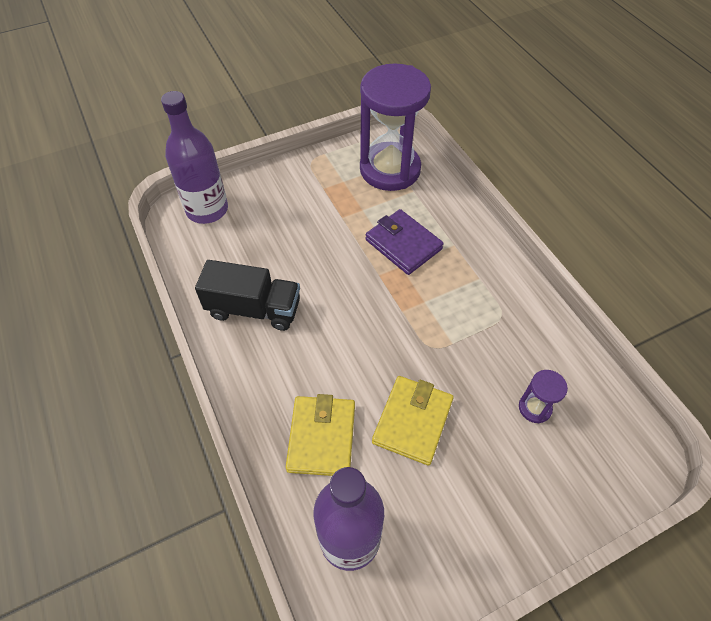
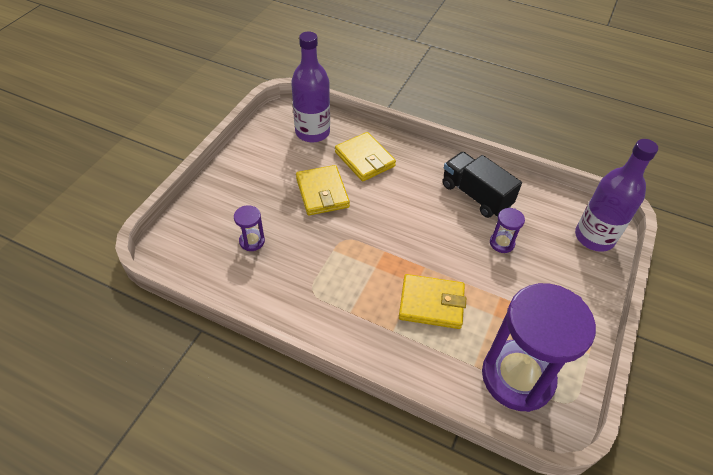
camera: 140 degrees right, 5 degrees down
black truck [195,260,300,331] -> black truck turned 75 degrees clockwise [442,152,522,218]
purple wallet [365,209,444,275] -> yellow wallet [399,274,466,329]
none -> purple hourglass [490,208,525,253]

